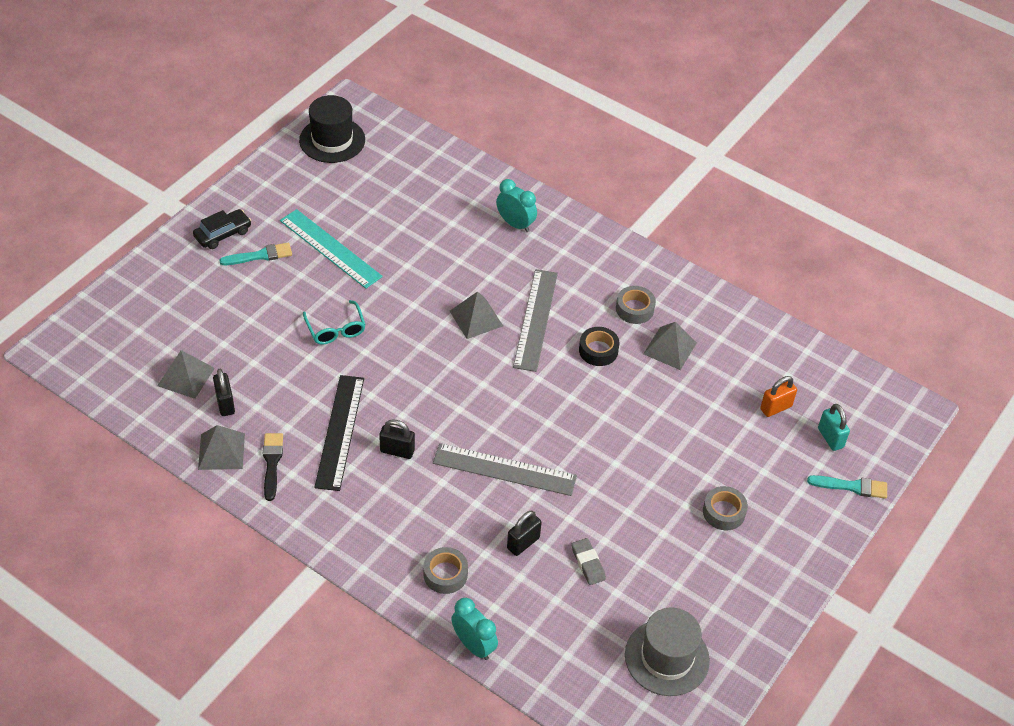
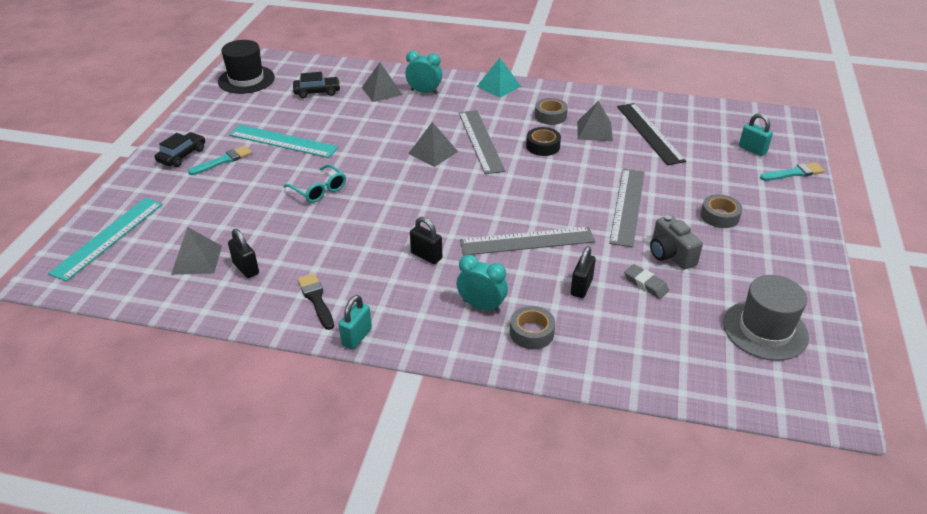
camera: 20 degrees left, 10 degrees down
grey pyramid [198,425,245,470] -> grey pyramid moved to [362,62,403,102]
black ruler [314,375,364,491] -> black ruler moved to [617,103,686,165]
black padlock [379,419,415,459] -> black padlock turned 45 degrees clockwise [410,217,442,264]
turquoise clock [451,598,498,660] -> turquoise clock moved to [457,255,508,313]
orange padlock [760,376,797,417] -> none
none -> turquoise ruler [48,198,163,282]
none -> black car [293,72,341,98]
none -> turquoise padlock [339,295,372,349]
none -> turquoise pyramid [477,58,521,98]
none -> grey ruler [609,169,645,248]
none -> grey camera [650,215,703,270]

